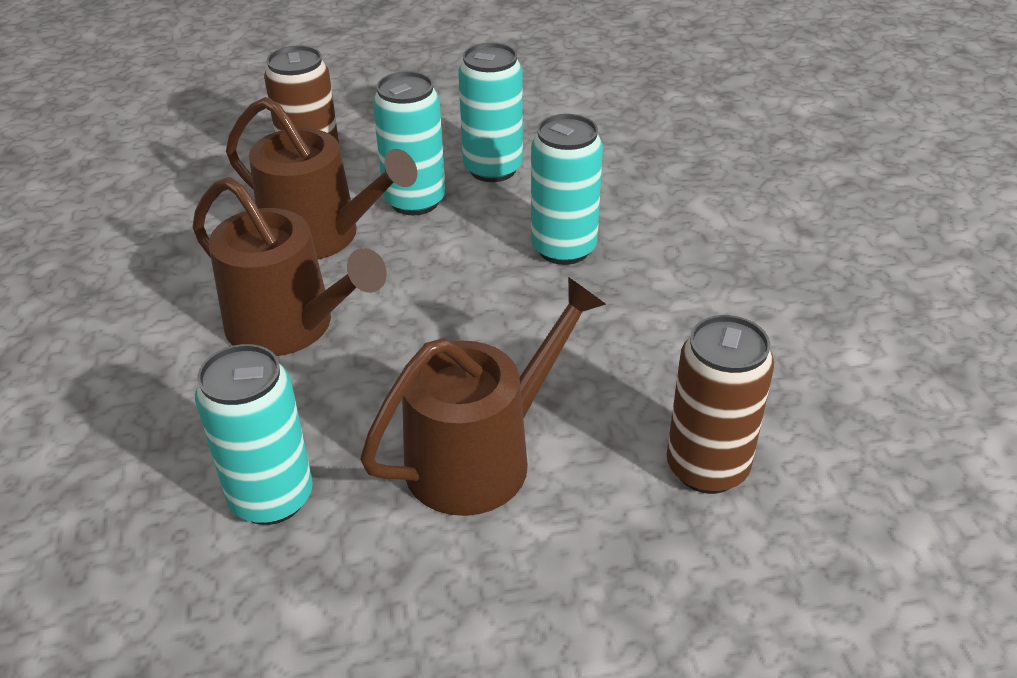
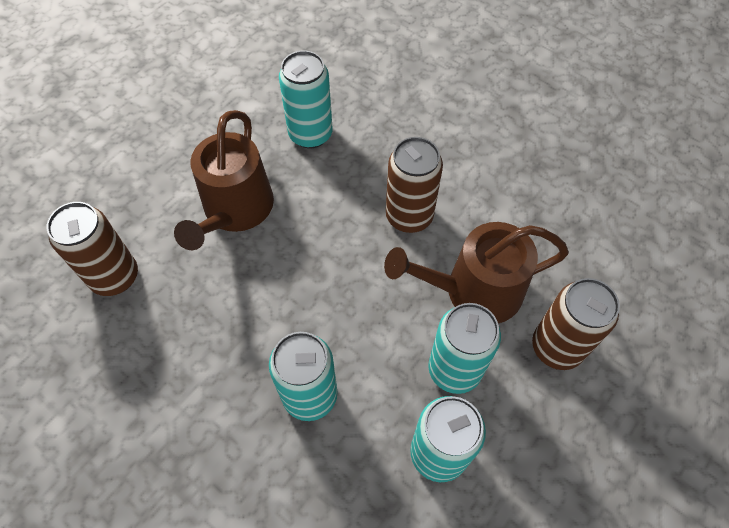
camera: 140 degrees right, 20 degrees up
brown watering can [192,177,387,356] -> brown can [386,137,443,233]

